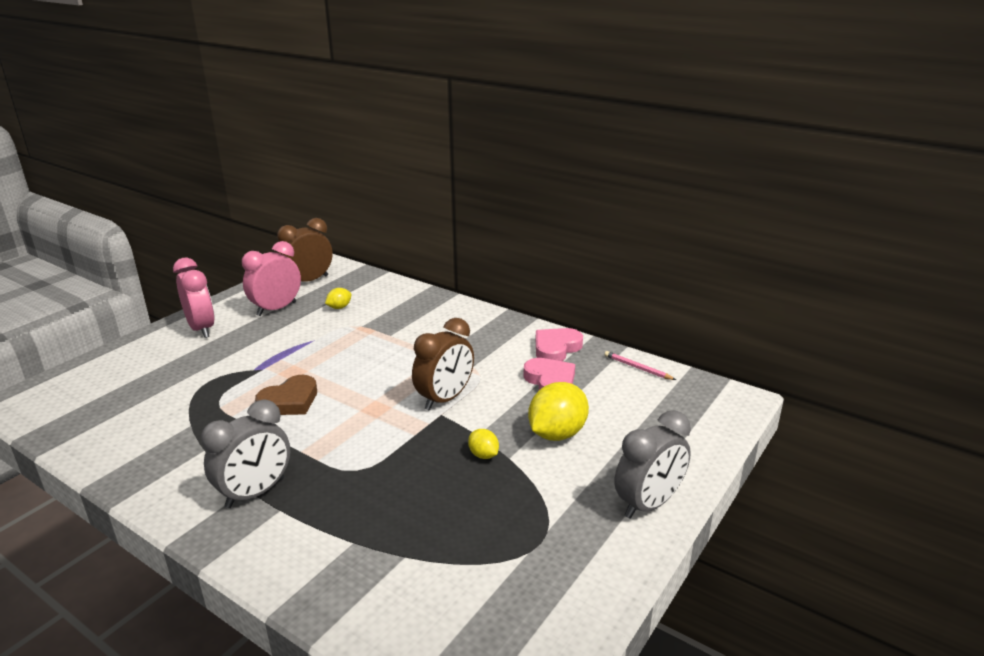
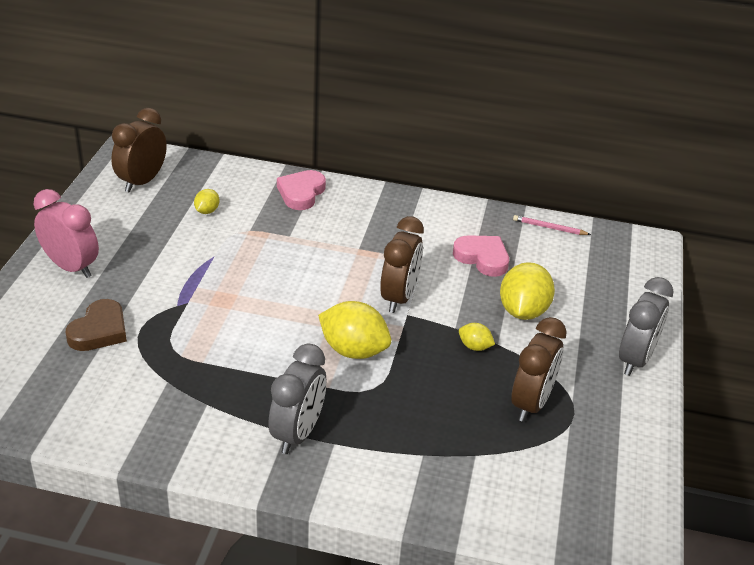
camera: 25 degrees left, 10 degrees up
pink clock [242,241,301,316] -> none
brown heart [255,375,317,415] -> brown heart moved to [66,299,127,351]
pink heart [536,328,583,361] -> pink heart moved to [277,170,326,210]
none -> yellow lemon [318,301,391,359]
none -> brown clock [511,317,567,422]

